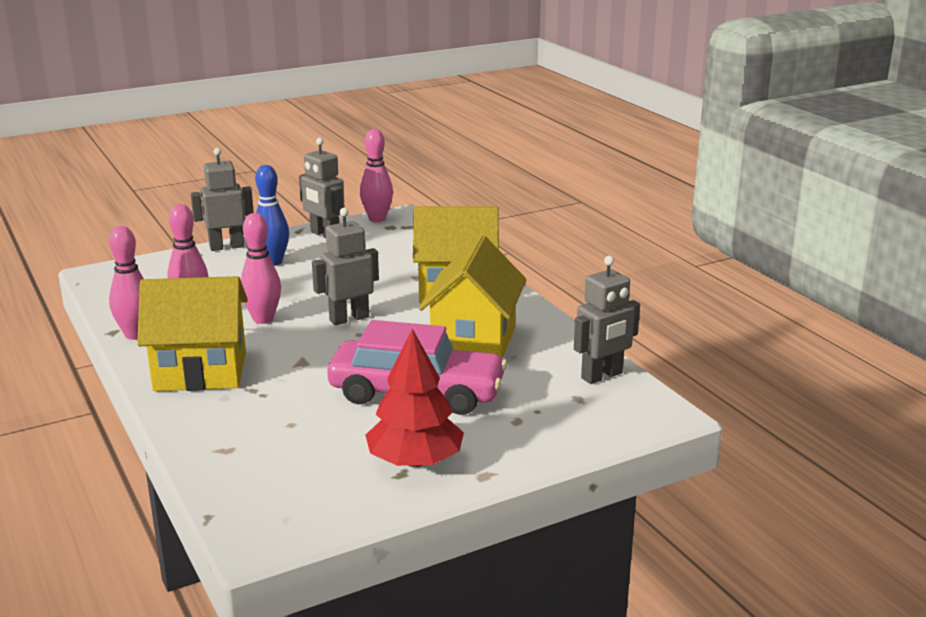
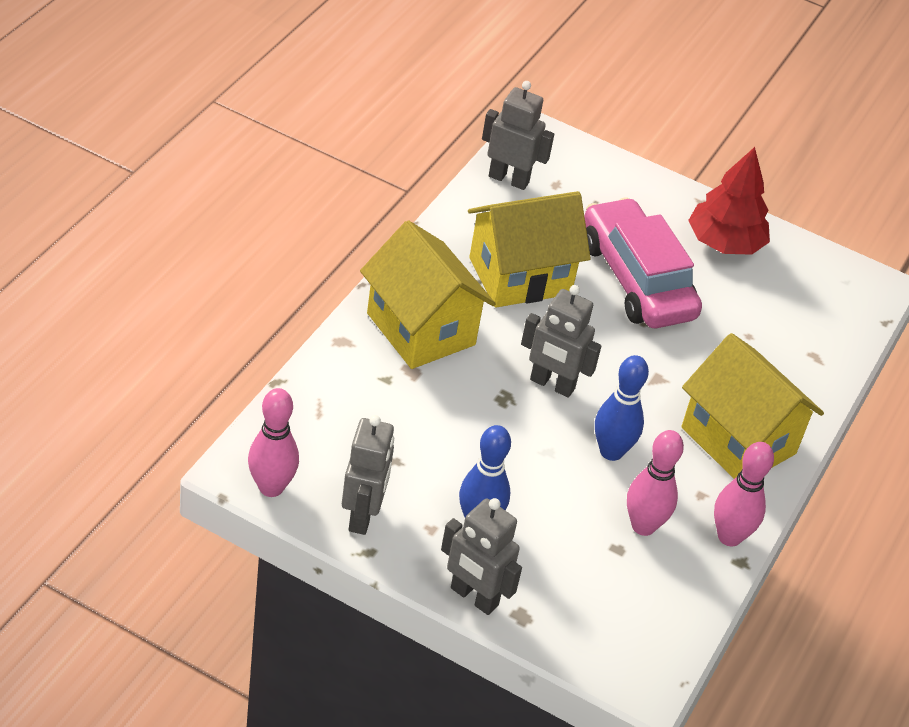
camera: 130 degrees left, 20 degrees up
pink bowling pin [241,213,281,324] -> blue bowling pin [595,355,649,461]

